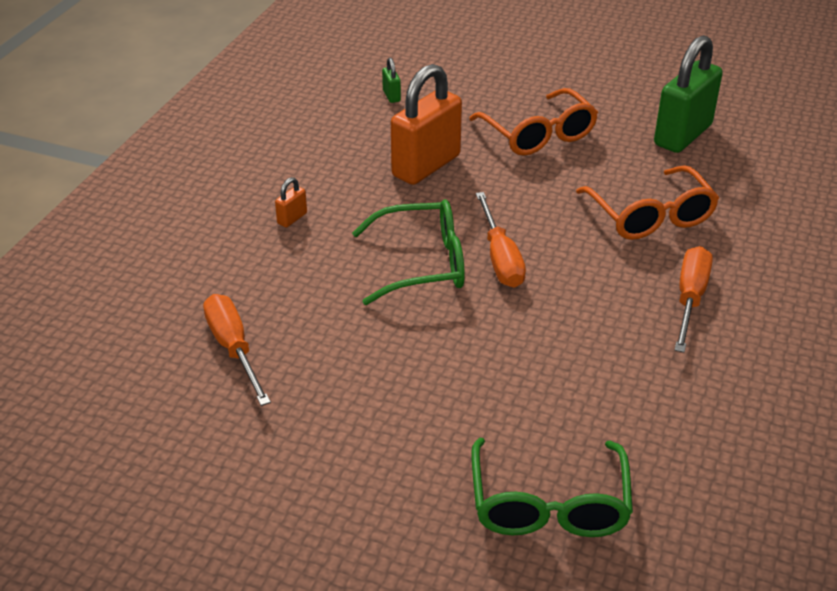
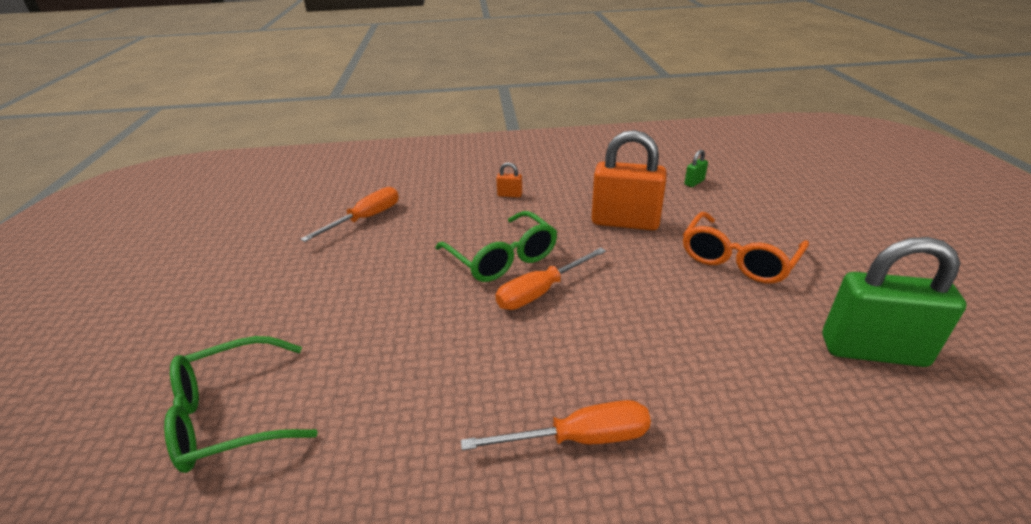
camera: 65 degrees right, 5 degrees down
orange glasses [576,165,719,240] -> none

